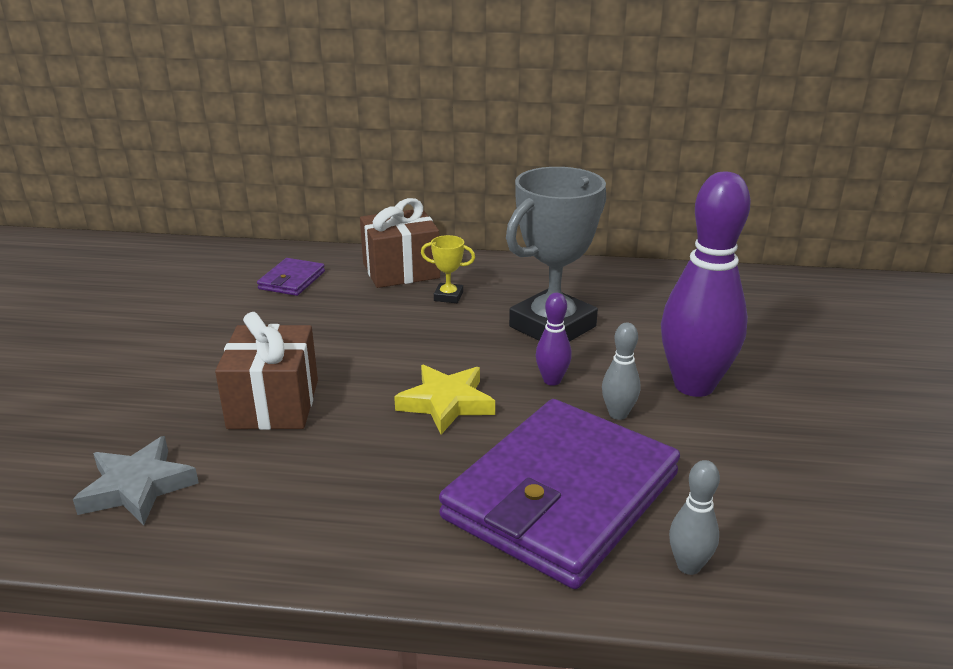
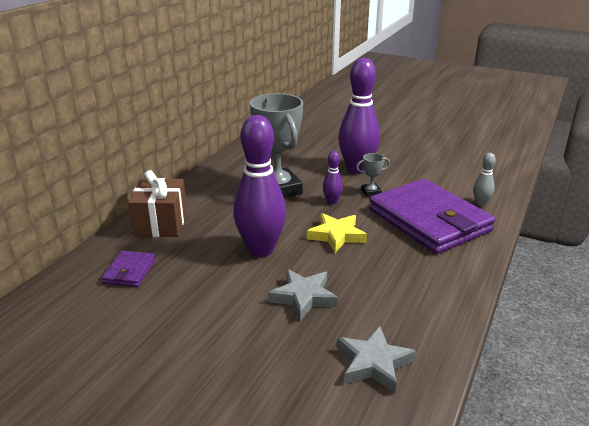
camera: 70 degrees left, 0 degrees up
brown gift [215,312,318,430] -> grey star [268,269,338,321]
purple wallet [257,258,325,296] -> purple wallet turned 60 degrees clockwise [102,251,156,287]
yellow trophy [421,235,475,303] -> none
grey bowling pin [602,323,641,420] -> grey trophy [356,153,390,197]
none -> purple bowling pin [233,115,286,257]

